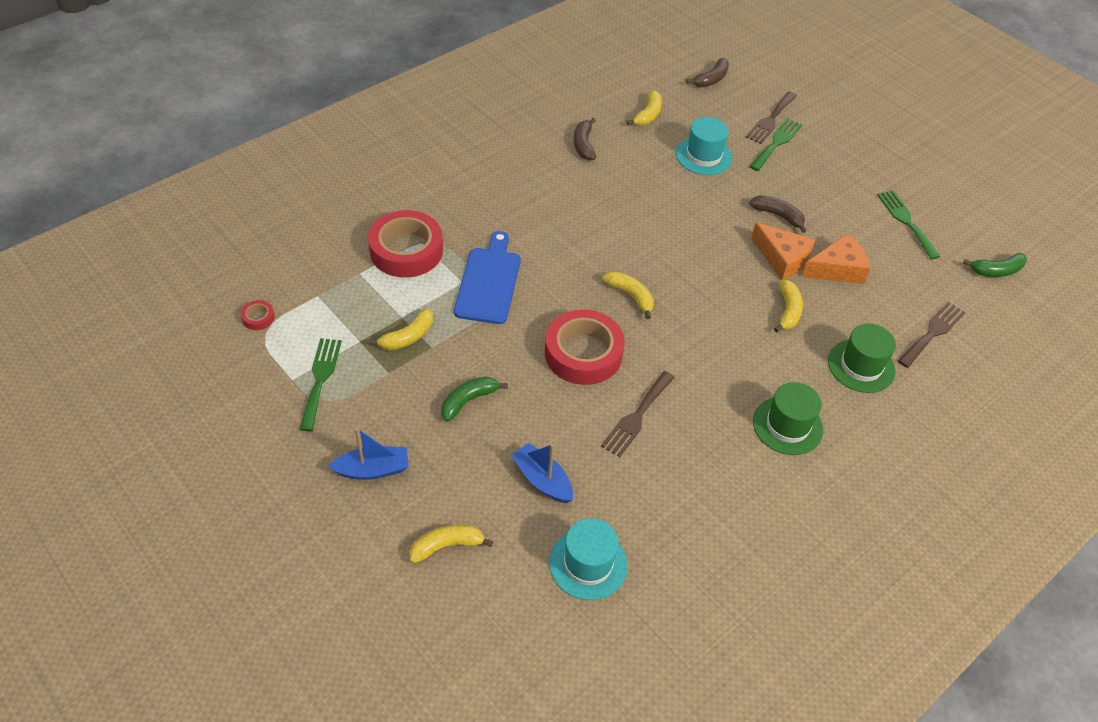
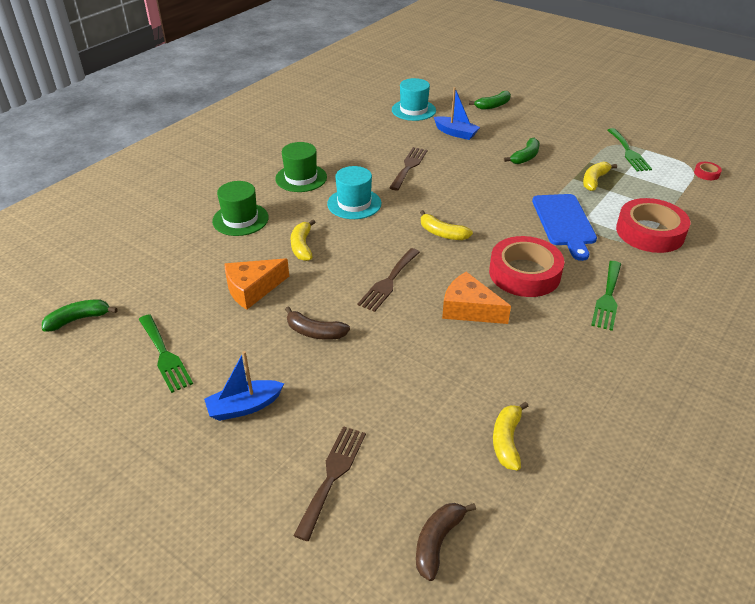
camera: 170 degrees right, 10 degrees down
blue boat [328,428,409,480] -> blue boat moved to [204,351,284,421]
yellow banana [409,524,493,564] -> green banana [469,91,511,110]
red tape [545,309,625,385] -> red tape moved to [489,236,564,297]
brown banana [574,118,596,161] -> none
turquoise hat [676,117,732,175] -> turquoise hat moved to [327,166,381,219]
green fork [749,118,802,171] -> green fork moved to [591,261,621,331]
orange cheese [751,223,815,280] -> orange cheese moved to [442,272,511,324]
brown fork [897,302,966,368] -> brown fork moved to [357,248,420,312]

